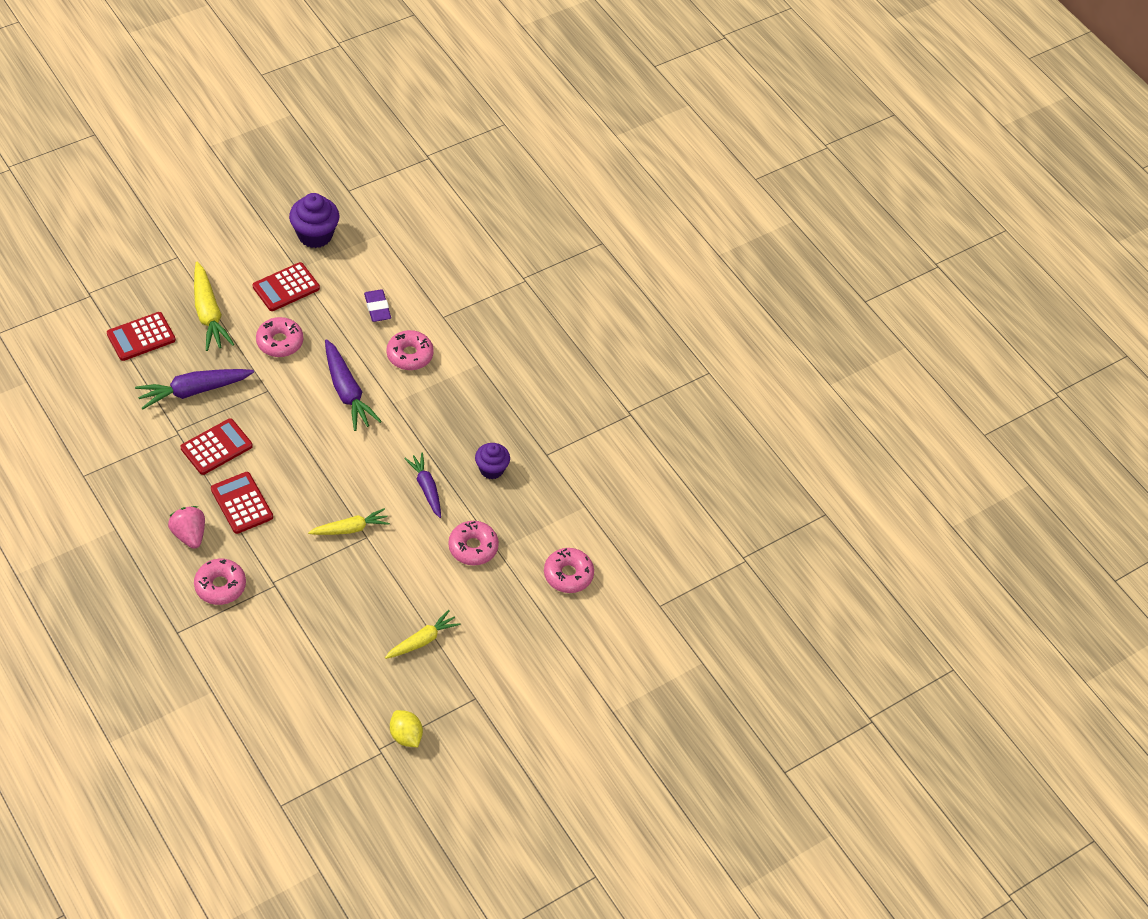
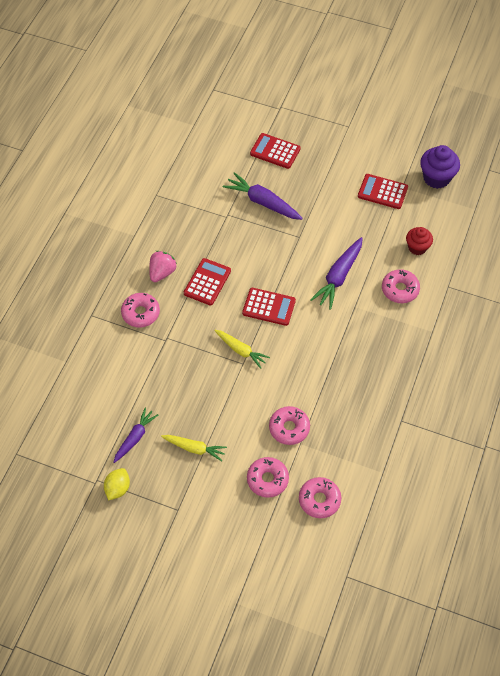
camera: 60 degrees right, 5 degrees up
red calculator [181,418,253,475] -> red calculator moved to [242,288,296,326]
yellow carrot [194,262,234,351] -> none
pink donut [256,317,303,357] -> pink donut moved to [247,457,289,498]
purple eraser [364,289,391,322] -> red cupcake [406,227,433,255]
purple carrot [404,453,441,518] -> purple carrot moved to [113,407,158,463]
purple cupcake [475,443,510,479] -> none

